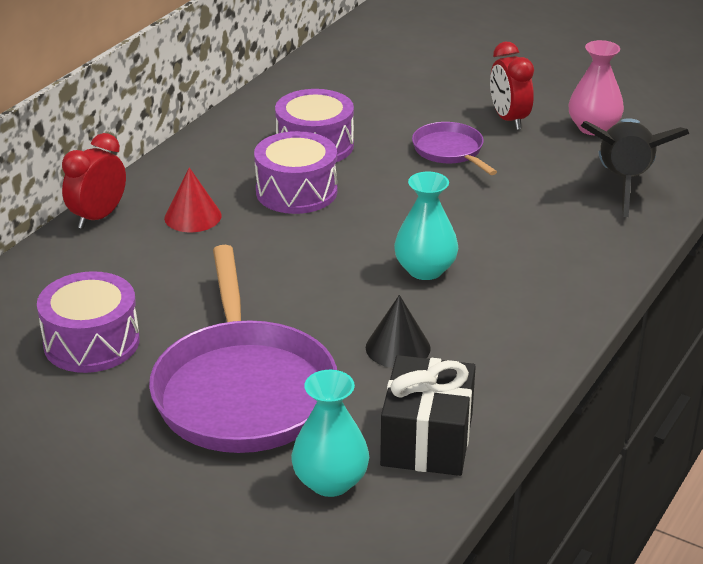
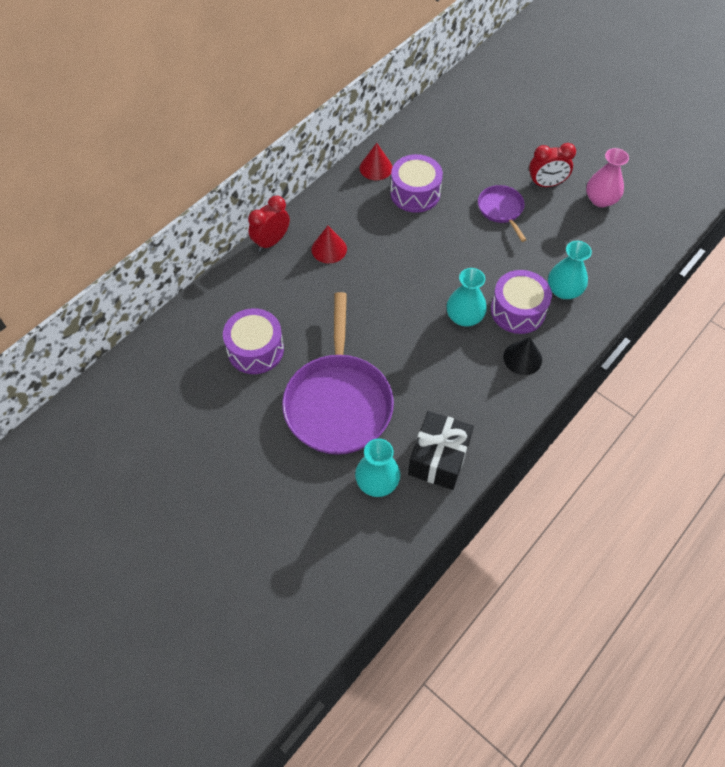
camera: 10 degrees right, 25 degrees up
purple drum [254,131,337,214] -> purple drum moved to [491,270,552,334]
black cone [366,295,431,368] -> black cone moved to [503,337,542,375]
red clock [490,42,534,130] -> red clock turned 90 degrees counterclockwise [529,143,576,187]
black rocket [581,118,689,217] -> none
none -> red cone [360,143,393,180]
none -> turquoise vase [548,241,592,299]

